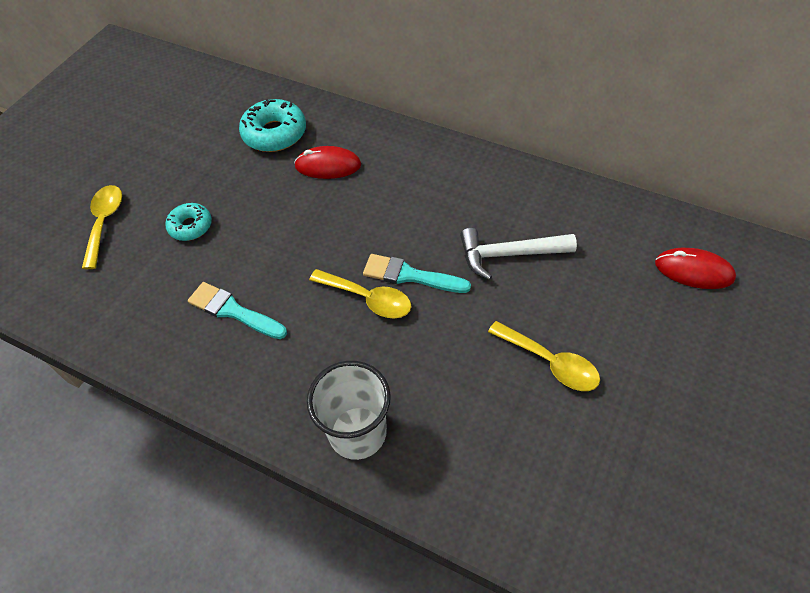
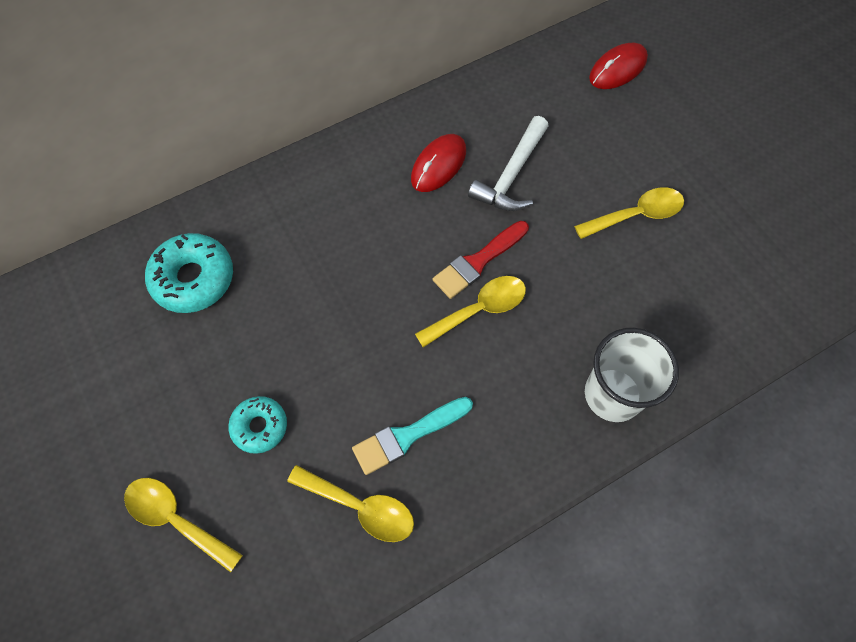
camera: 60 degrees left, 10 degrees up
red mouse [294,146,361,179] -> red mouse moved to [411,134,466,192]
turquoise brush [363,254,471,293] -> red brush [433,221,529,299]
none -> yellow spoon [287,465,414,542]

